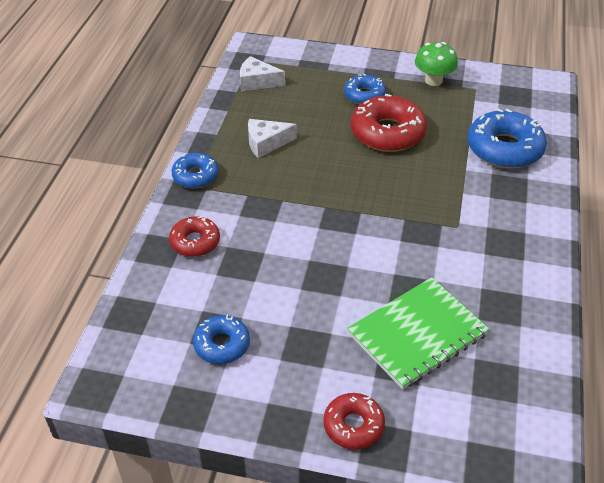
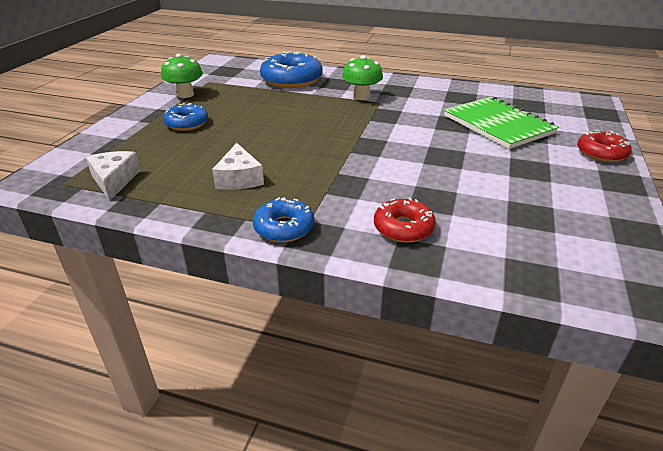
camera: 85 degrees left, 10 degrees down
blue donut [193,315,250,364] -> none
white cheese [240,56,285,91] -> white cheese turned 150 degrees clockwise [86,151,141,201]
red donut [351,94,427,152] -> none
none -> green mushroom [342,55,383,100]

